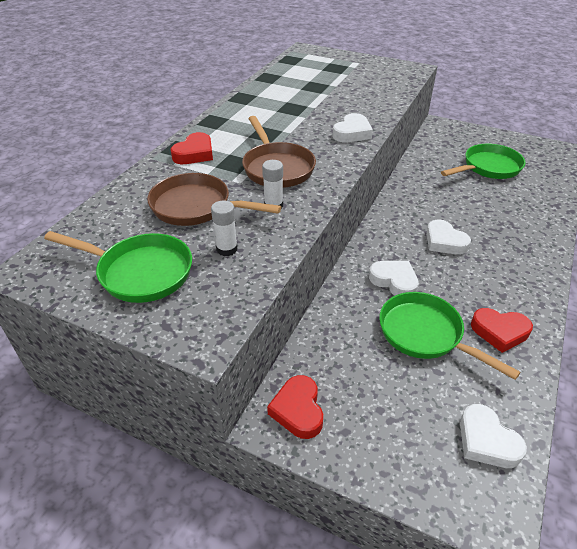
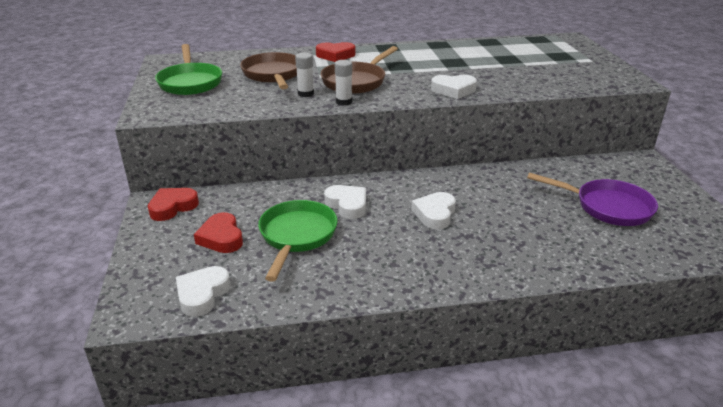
camera: 55 degrees right, 10 degrees down
white glue stick [211,201,238,256] -> white glue stick moved to [335,60,352,105]
white heart [369,261,419,296] -> white heart turned 45 degrees counterclockwise [324,185,366,219]
green pan [441,144,525,179] -> purple pan [527,173,658,226]
red heart [471,308,533,353] -> red heart moved to [194,212,243,253]

